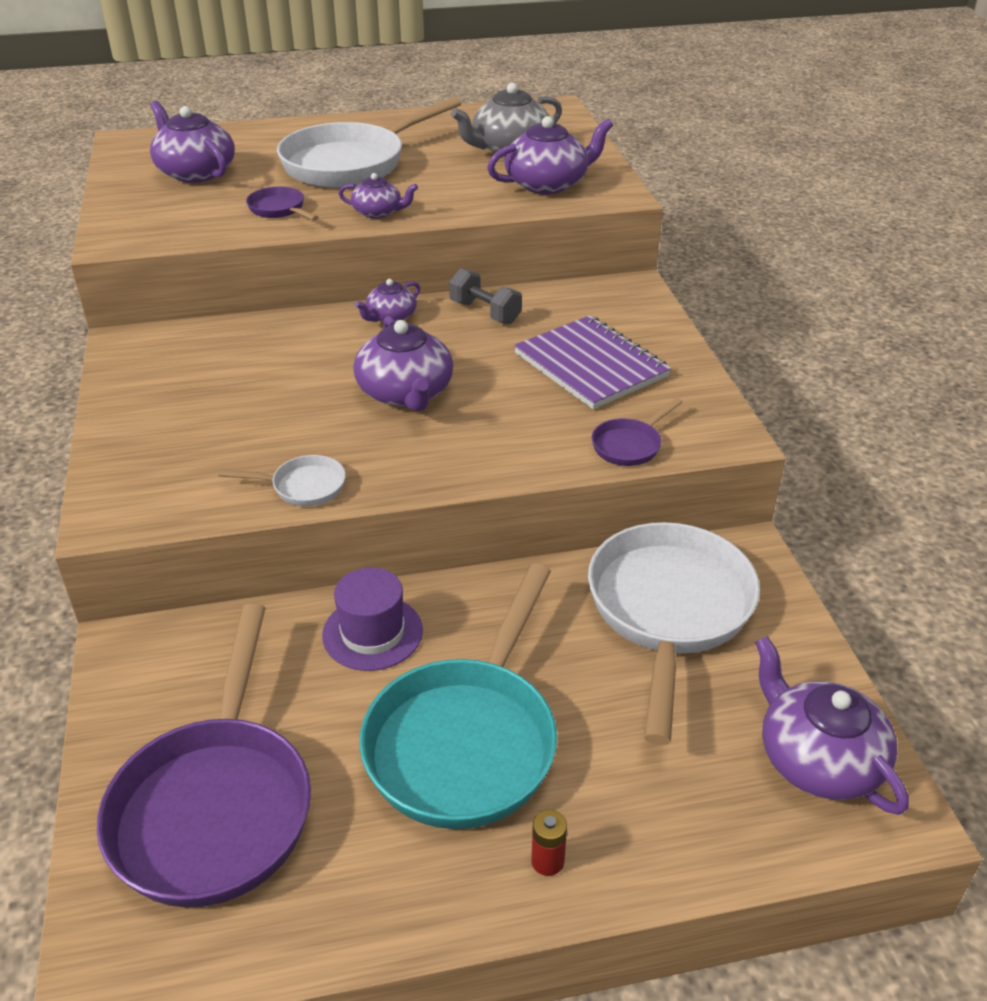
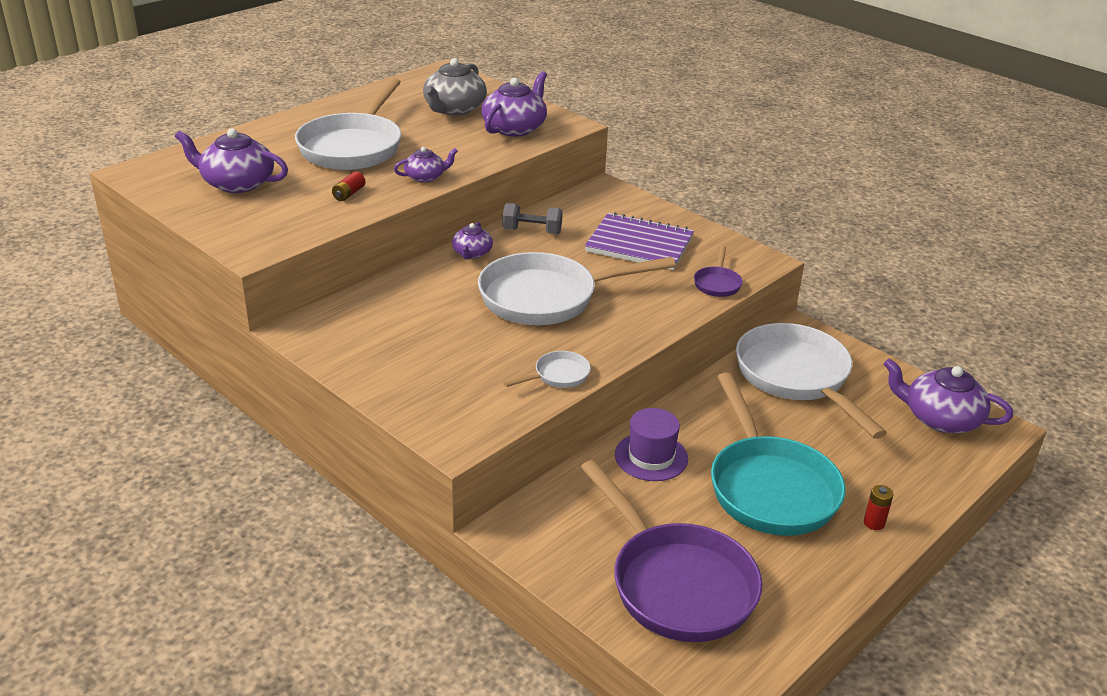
camera: 35 degrees left, 5 degrees down
purple pan [246,186,319,221] -> red battery [332,172,365,201]
purple teapot [353,316,453,412] -> white pan [478,252,676,325]

